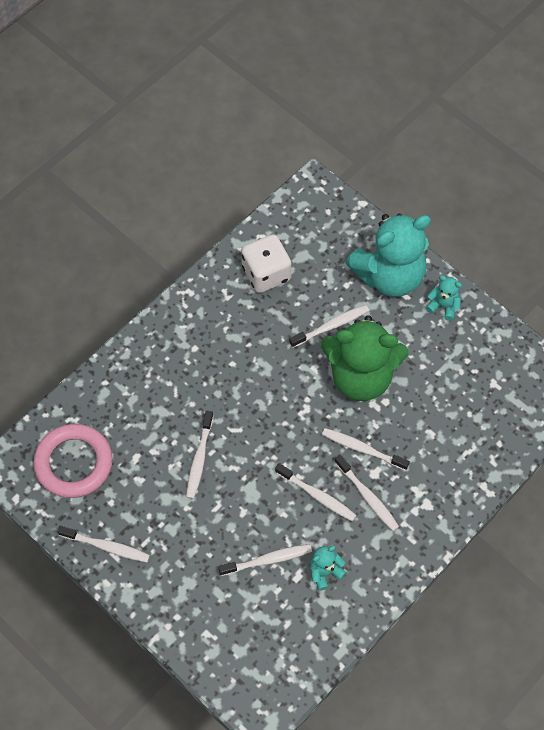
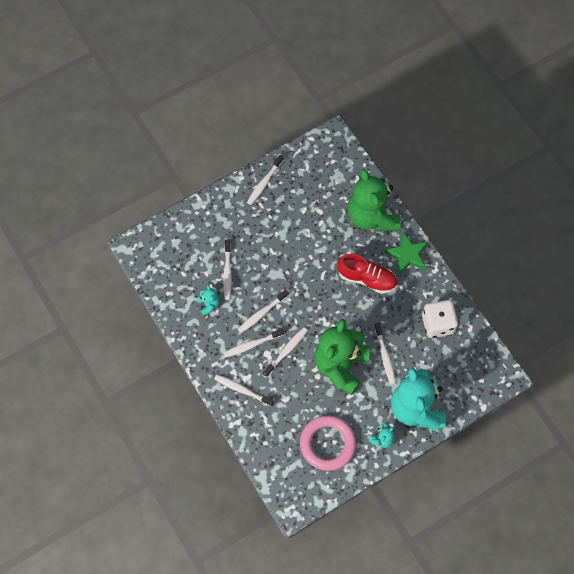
camera: 105 degrees right, 5 degrees up
pink ring [33,424,113,498] -> pink ring moved to [300,415,356,471]
white toothbrush [186,410,214,499] -> white toothbrush moved to [214,375,274,407]
none -> red shoe [337,254,397,294]
none -> green teddy bear [347,168,401,232]
none -> green star [384,232,428,275]

